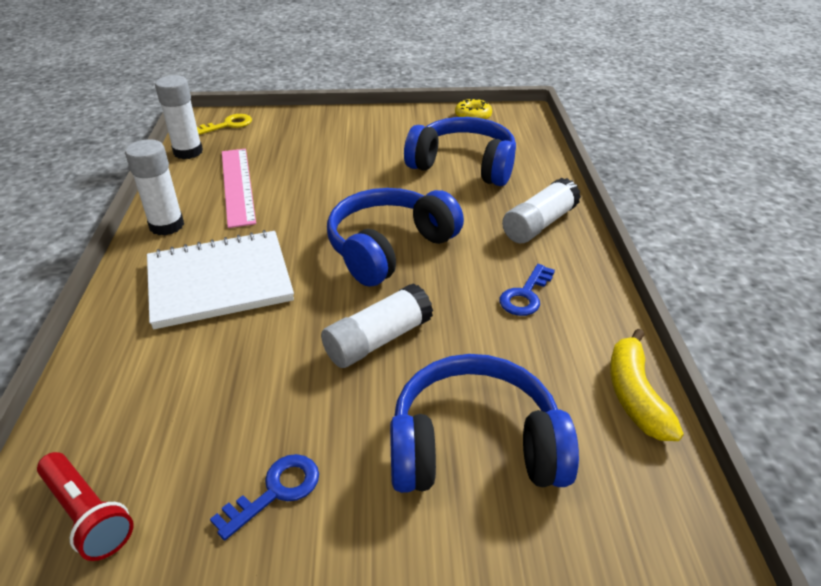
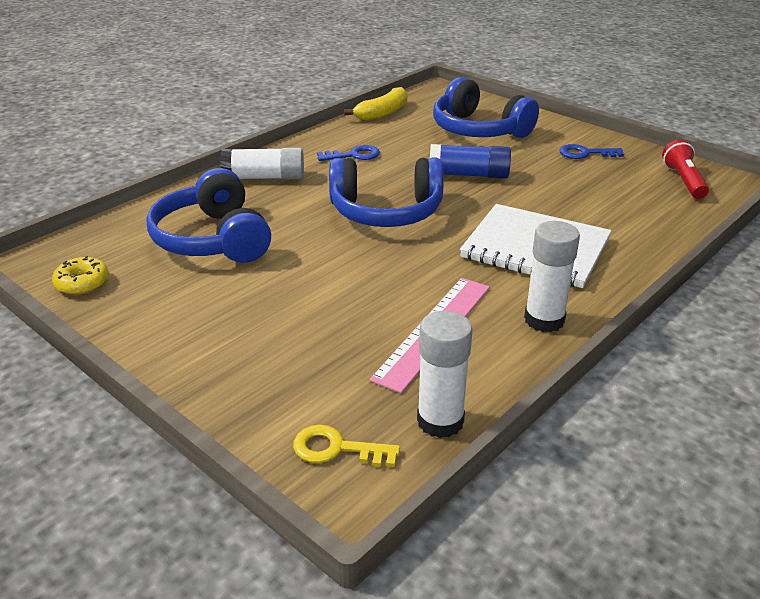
camera: 135 degrees left, 5 degrees down
white glue stick [321,283,433,368] -> blue glue stick [430,144,511,179]

